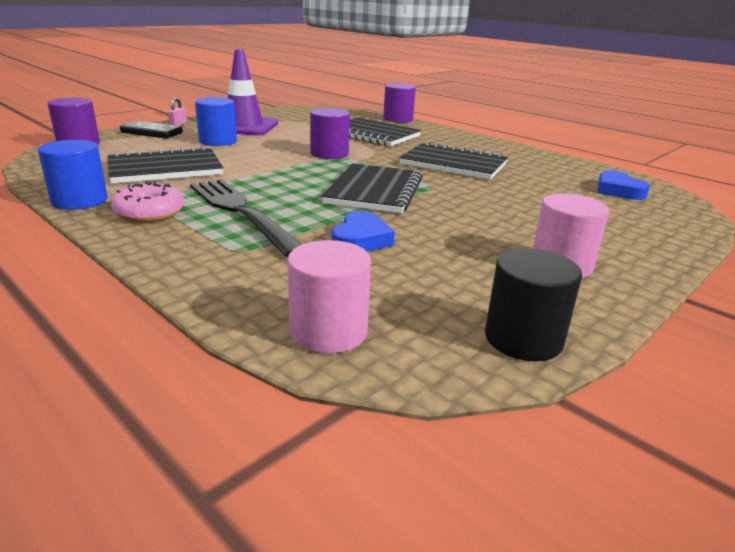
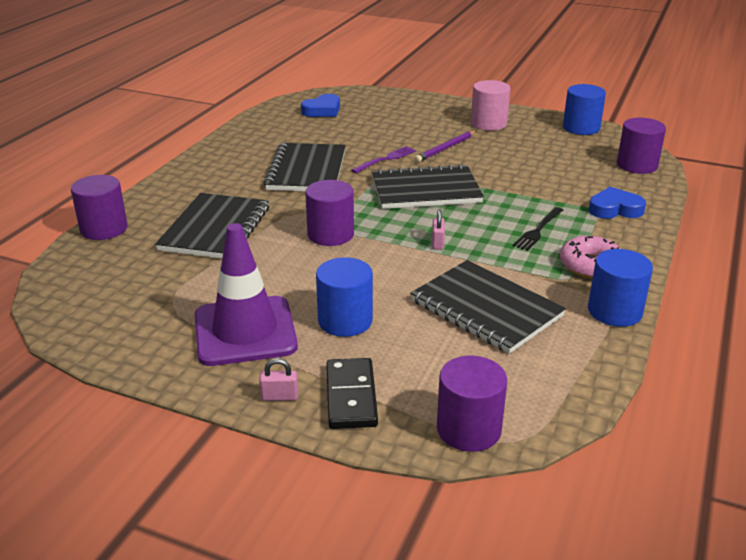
camera: 110 degrees left, 5 degrees up
black fork [190,179,302,257] -> black fork [513,207,563,251], size x0.49
pink cylinder [287,240,371,354] -> purple cylinder [617,118,666,174]
blue heart [332,211,395,251] -> blue heart moved to [589,187,646,219]
black cylinder [485,248,582,361] -> blue cylinder [563,84,606,135]
none -> purple fork [351,146,416,173]
none -> purple pencil [415,131,476,162]
none -> pink padlock [432,209,445,250]

